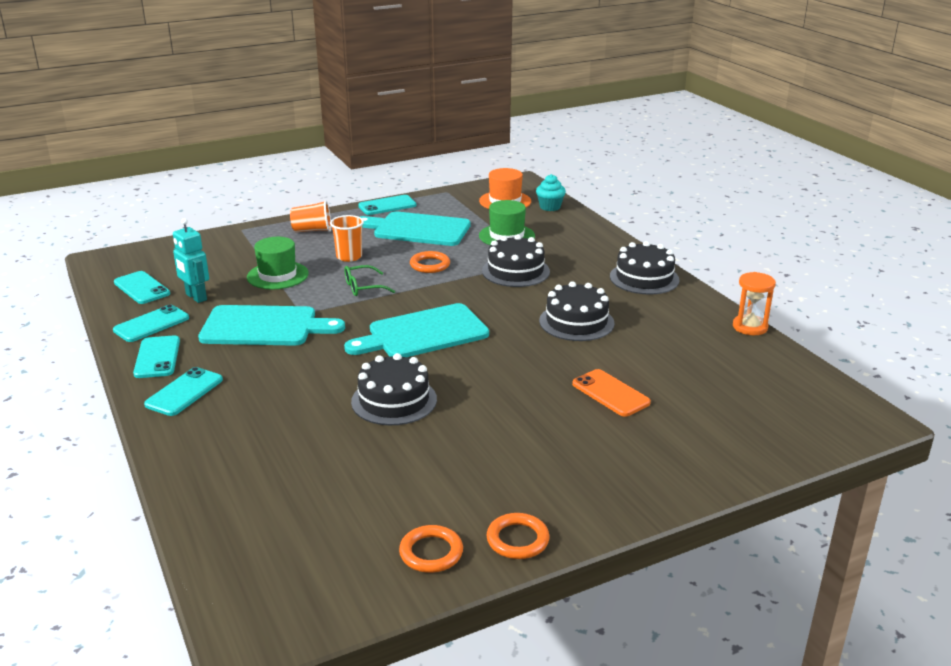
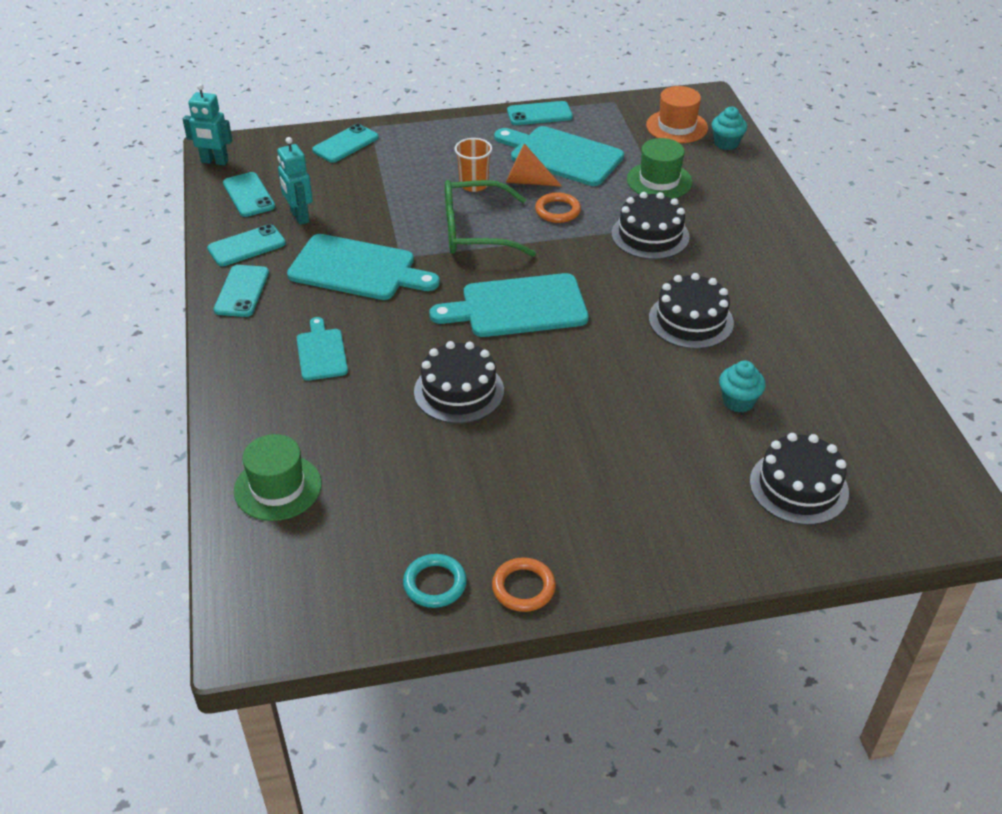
camera: 15 degrees right, 15 degrees up
turquoise phone [144,367,223,416] -> turquoise phone moved to [312,124,379,163]
green hat [247,237,309,289] -> green hat moved to [234,434,322,521]
orange cup [290,200,331,232] -> none
green glasses [344,265,395,296] -> green glasses [445,180,536,257], size x1.88
orange ring [399,525,463,573] -> turquoise ring [403,554,467,608]
orange phone [572,369,651,417] -> none
black cake [610,241,680,295] -> black cake moved to [750,433,849,525]
orange hourglass [733,272,776,335] -> none
none -> turquoise robot [183,84,232,165]
none -> turquoise cutting board [297,317,348,381]
none -> orange cone [506,143,562,187]
none -> turquoise cupcake [719,360,766,413]

